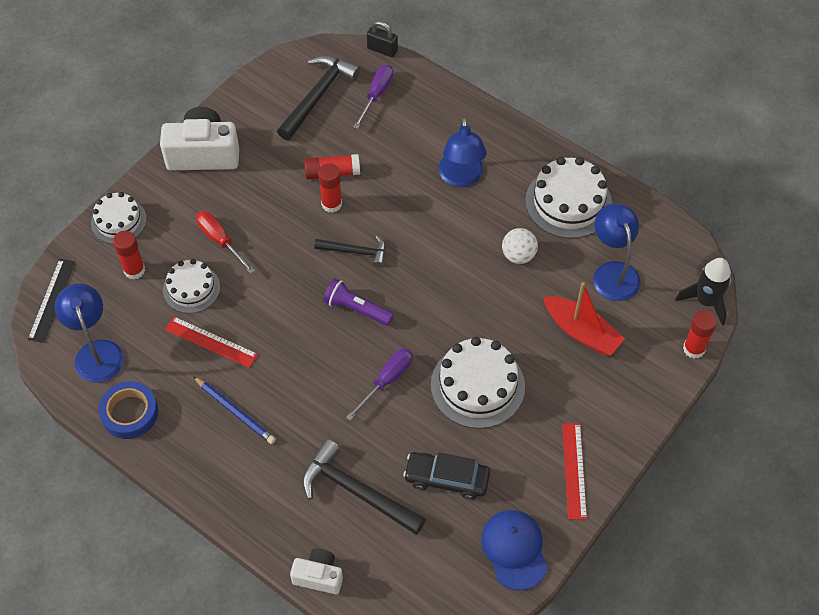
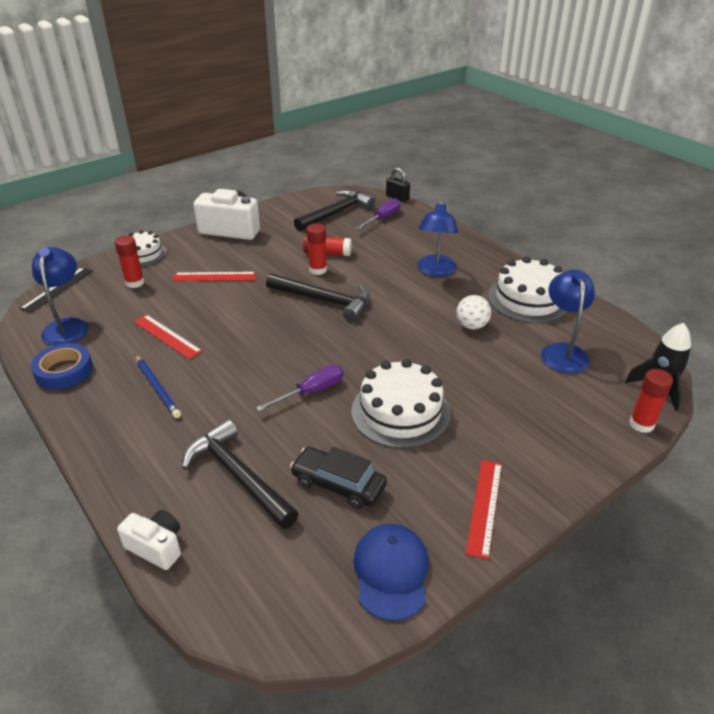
camera: 15 degrees right, 20 degrees down
white cake [163,259,220,313] -> none
red screwdriver [196,211,255,274] -> red ruler [172,272,256,281]
black hammer [314,236,386,267] -> black hammer [266,273,370,321], size x1.66
purple flashlight [323,278,394,326] -> none
red boat [543,282,625,356] -> none

